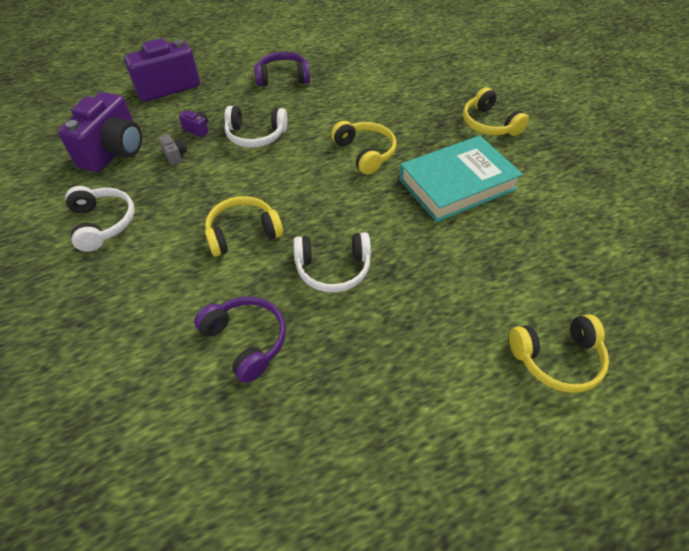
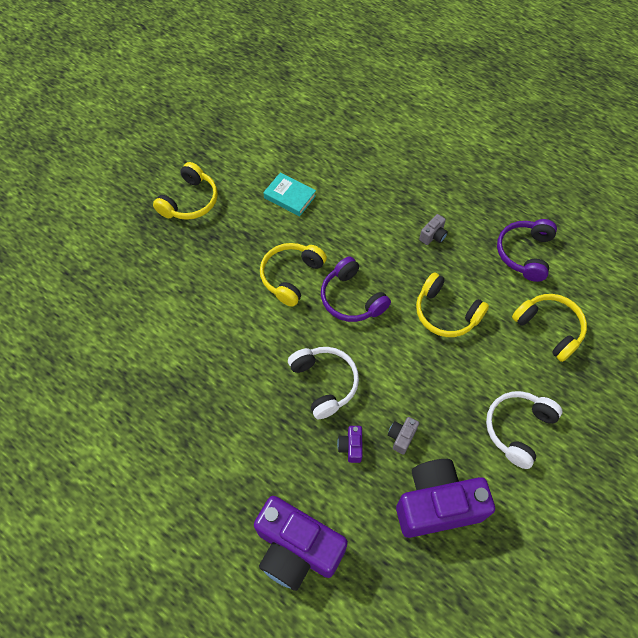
camera: 120 degrees left, 10 degrees up
purple headphones [254,52,310,86] -> purple headphones moved to [321,256,391,322]
white headphones [293,232,371,293] -> grey camera [419,214,448,245]
turquoise book [399,136,523,222] -> turquoise book [263,172,316,216], size x0.49
yellow headphones [509,314,609,393] -> yellow headphones moved to [512,294,587,362]

